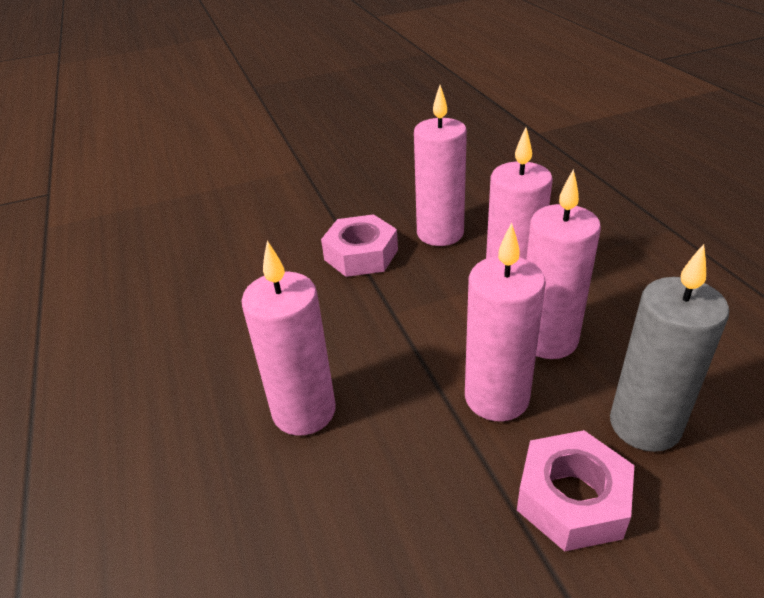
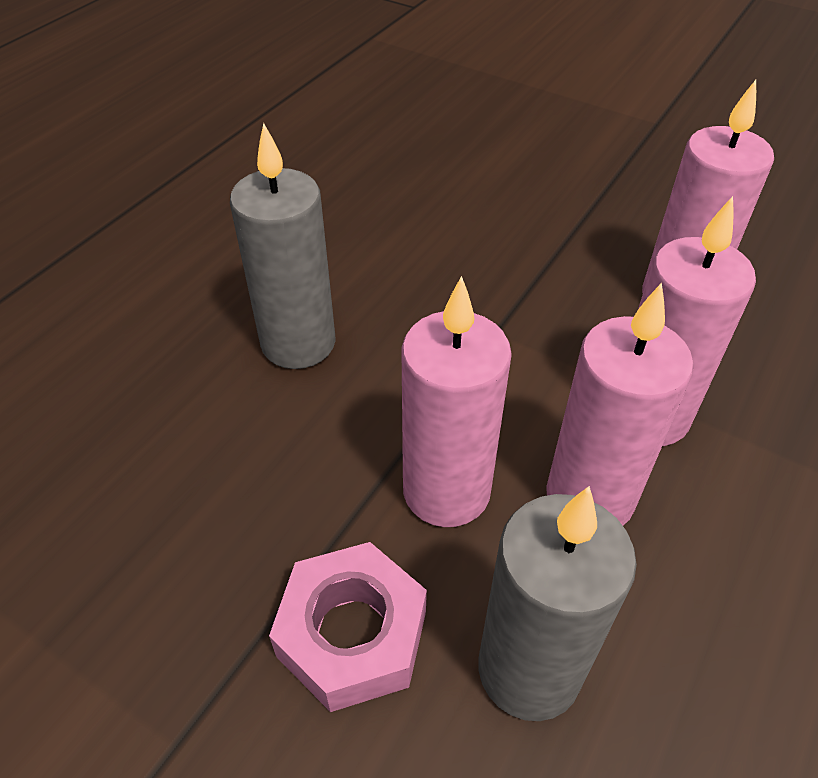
camera: 50 degrees right, 10 degrees up
pink candle [241,241,336,436] -> grey candle [230,123,336,369]
pink nut [321,214,398,277] -> none

